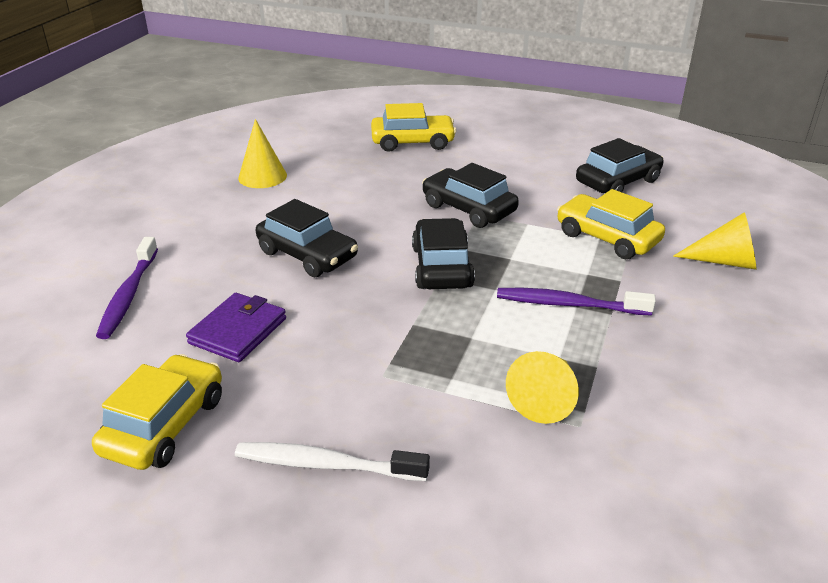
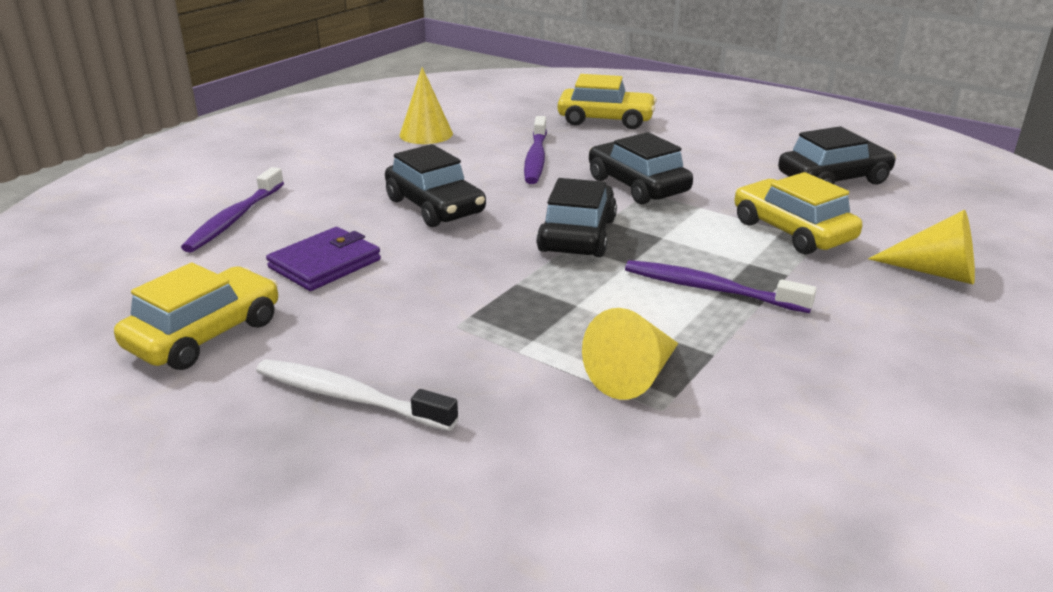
camera: 15 degrees right, 5 degrees down
none -> purple toothbrush [524,116,547,184]

